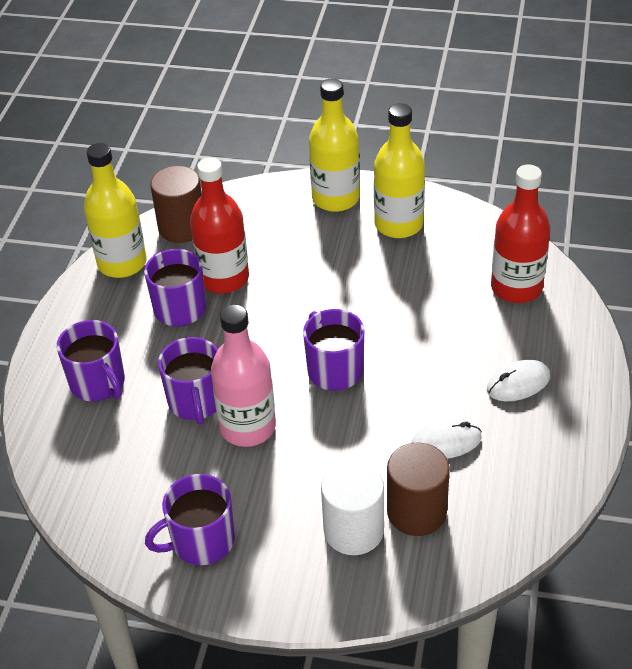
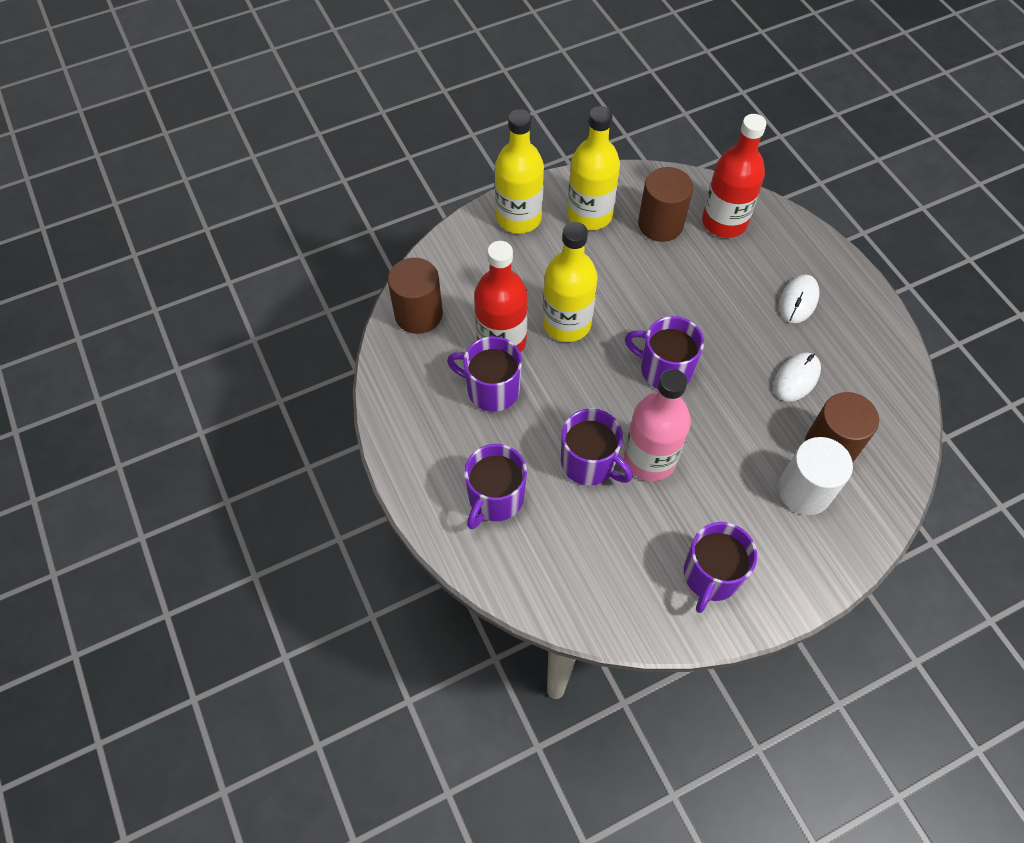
camera: 40 degrees left, 15 degrees up
purple mug [57,320,125,402] -> purple mug turned 105 degrees clockwise [464,444,527,529]
yellow bottle [84,143,147,278] -> yellow bottle moved to [542,222,598,342]
none -> brown cylinder [638,167,693,242]

